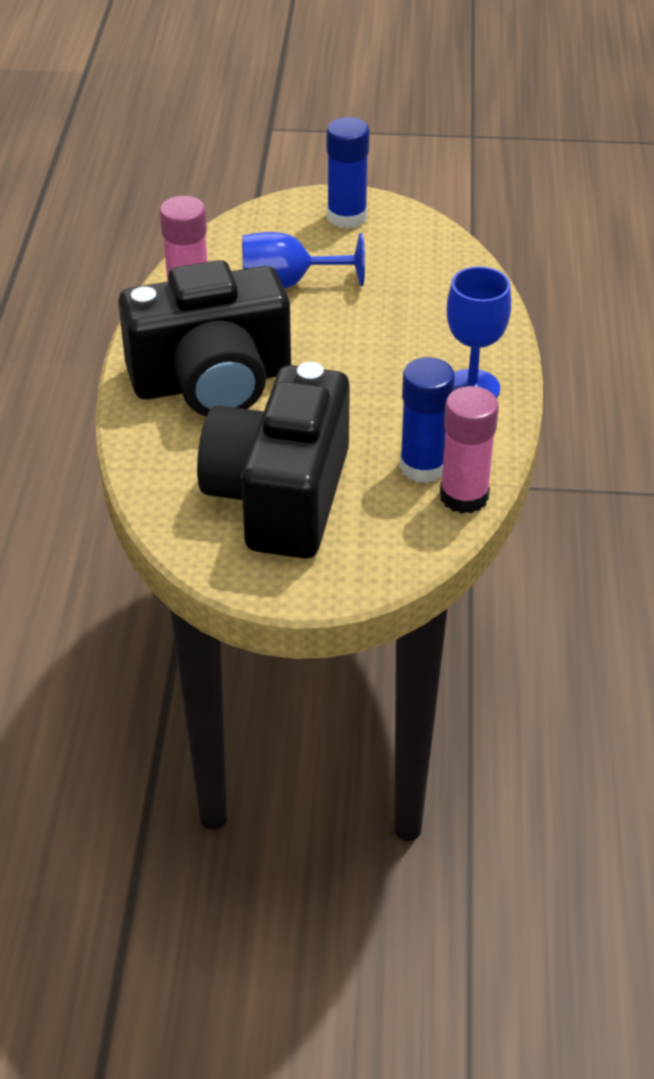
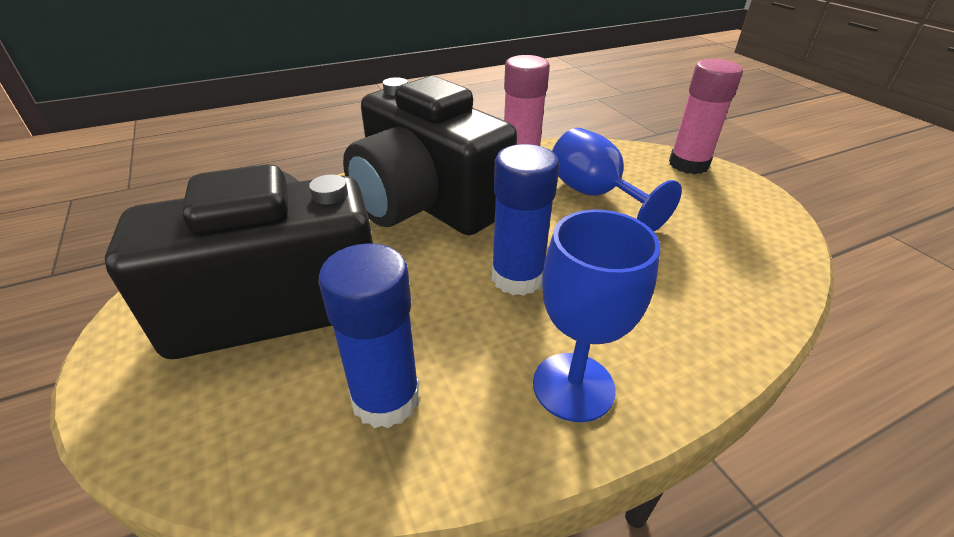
camera: 60 degrees right, 5 degrees down
blue glue stick [327,117,369,229] -> blue glue stick moved to [492,144,560,296]
pink glue stick [440,386,499,513] -> pink glue stick moved to [669,59,743,174]

